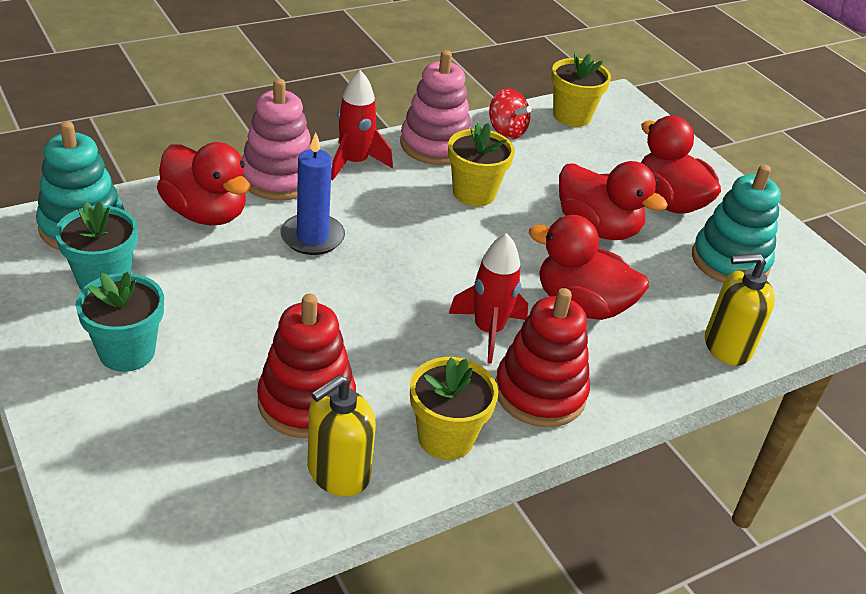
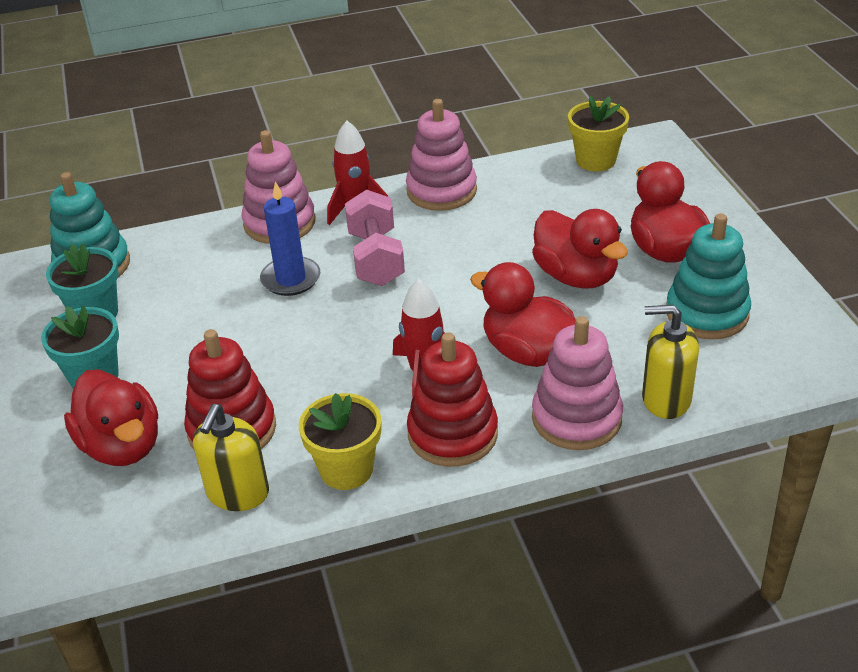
camera: 20 degrees right, 0 degrees up
red duck [157,142,250,225] -> red duck moved to [64,369,158,466]
yellow soap dispenser [307,375,376,497] -> yellow soap dispenser turned 45 degrees counterclockwise [193,404,269,511]
yellow flower pot [448,123,515,206] -> none
red spinning top [489,88,532,139] -> none
none -> pink dumbbell [345,189,405,286]
none -> pink stacking toy [532,316,623,450]

